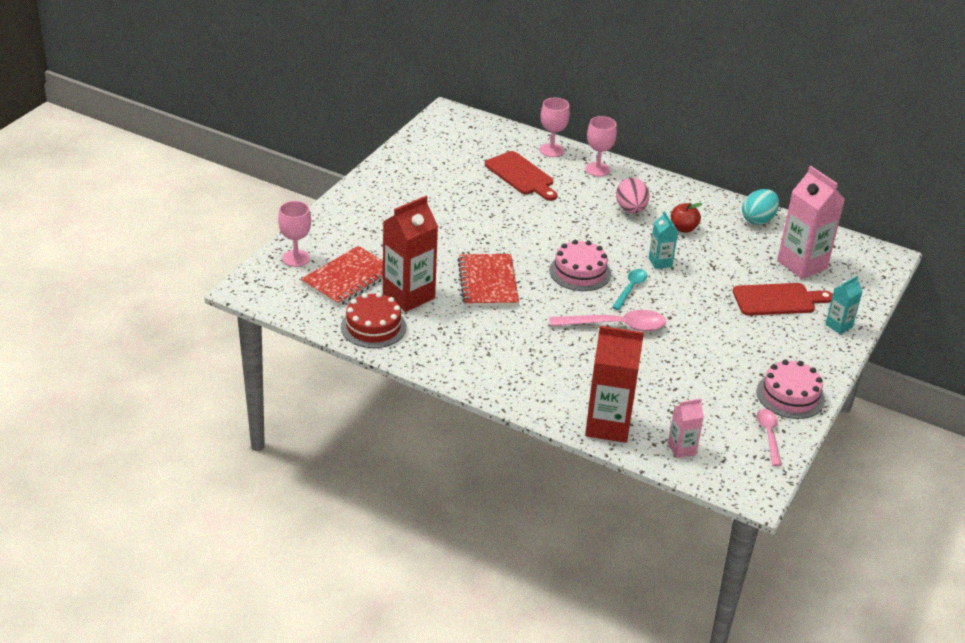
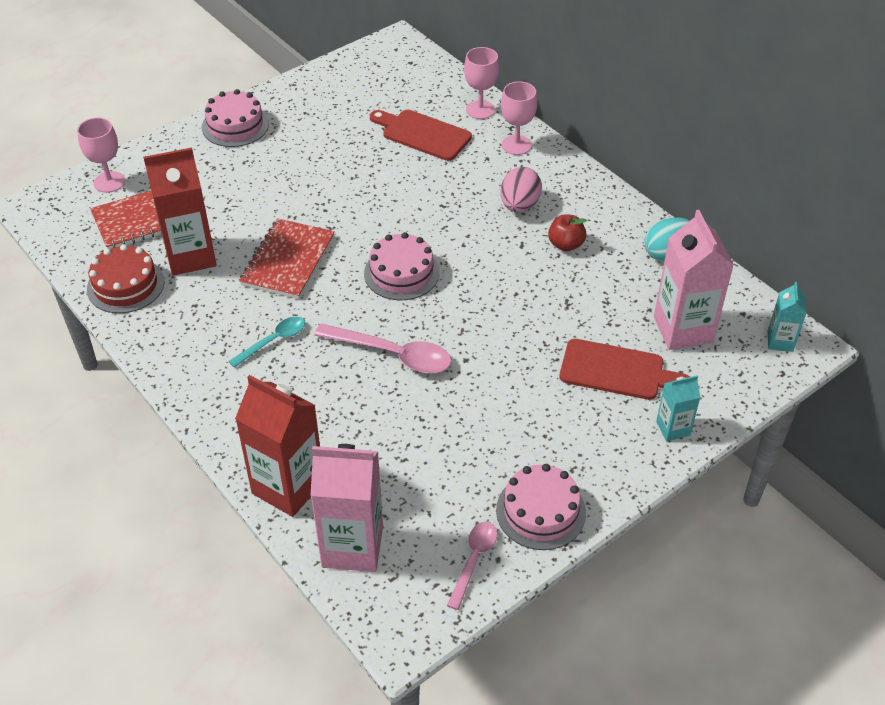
camera: 25 degrees right, 10 degrees up
red cutting board [485,151,557,201] -> red cutting board turned 135 degrees clockwise [370,110,472,161]
turquoise spoon [612,269,647,310] -> turquoise spoon moved to [229,317,305,368]
turquoise carton [649,211,678,269] -> turquoise carton moved to [767,282,807,352]
pink carton [668,399,704,458] -> pink carton [310,444,383,572], size x1.93
none -> pink cake [202,89,269,147]

